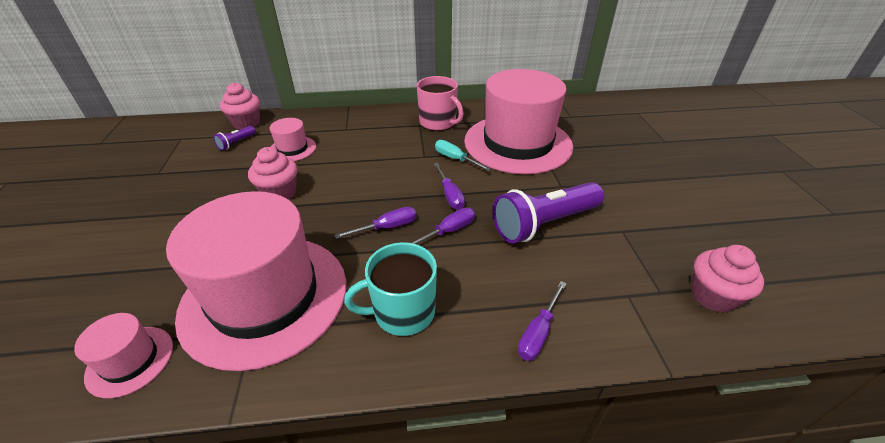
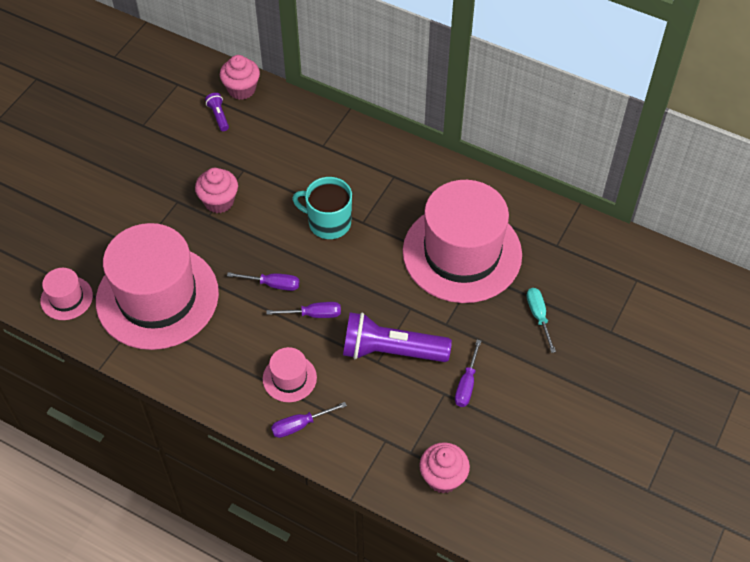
camera: 35 degrees right, 15 degrees up
purple flashlight [213,126,256,151] -> purple flashlight turned 90 degrees clockwise [205,93,229,131]
pink hat [270,118,316,161] -> pink hat moved to [263,347,317,402]
turquoise mug [344,242,437,336] -> turquoise mug moved to [292,177,352,239]
pink mug [417,76,464,131] -> none
purple screwdriver [434,163,465,210] -> purple screwdriver moved to [455,340,481,407]
turquoise screwdriver [435,140,491,171] -> turquoise screwdriver moved to [526,288,556,353]

